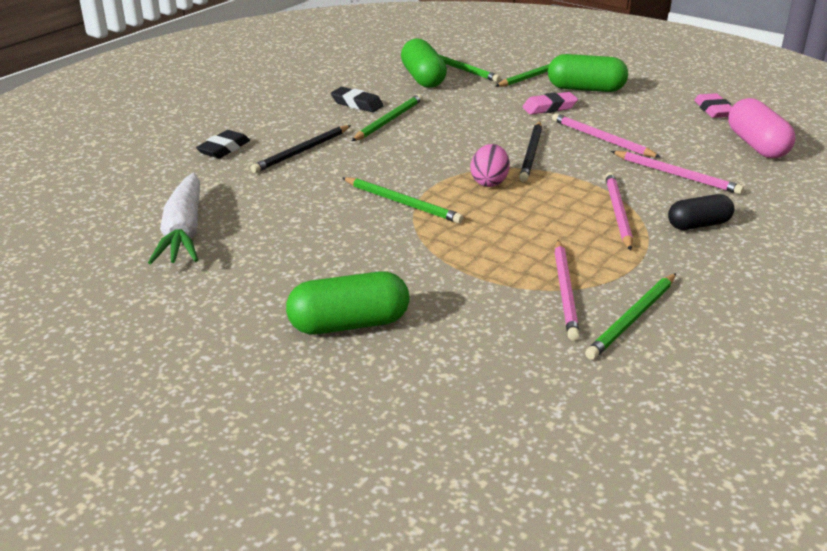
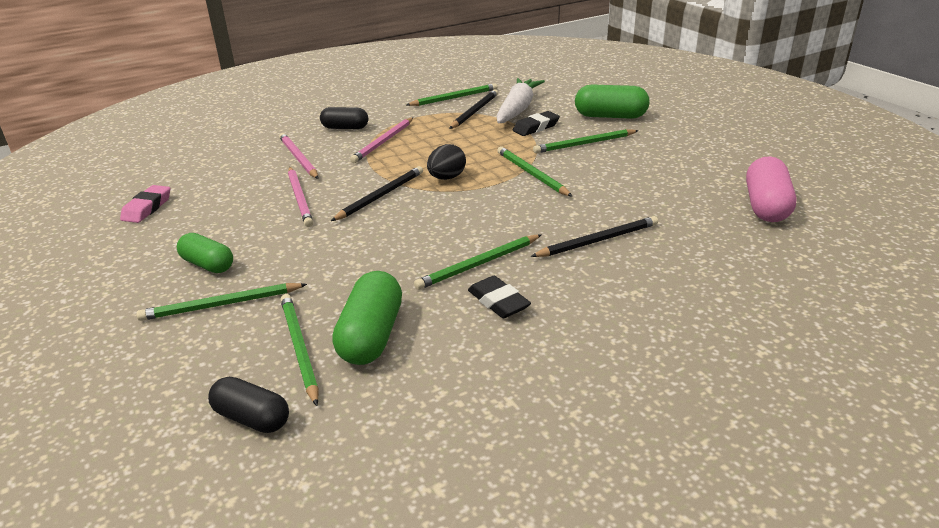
camera: 155 degrees left, 0 degrees up
white carrot [148,173,200,264] -> white carrot moved to [496,78,545,123]
black eraser [196,130,250,158] -> black eraser moved to [513,111,560,136]
pink egg [470,144,510,187] -> black egg [427,144,466,180]
pink eraser [522,92,578,114] -> none
green capsule [548,54,628,92] -> green capsule [177,233,233,273], size x0.67
pink pencil [554,240,580,341] -> black pencil [449,89,498,129]
pink capsule [728,98,795,158] -> pink capsule moved to [746,156,797,222]
none -> black capsule [208,377,289,433]
none -> green pencil [533,129,639,153]

